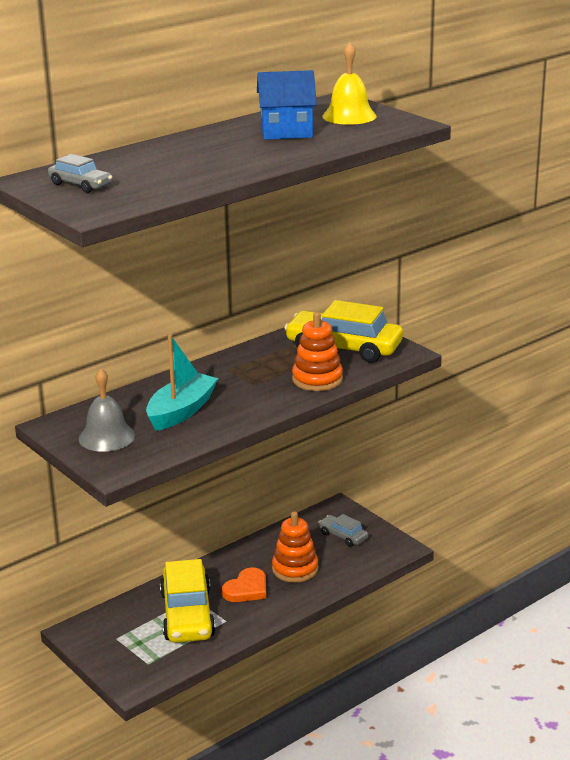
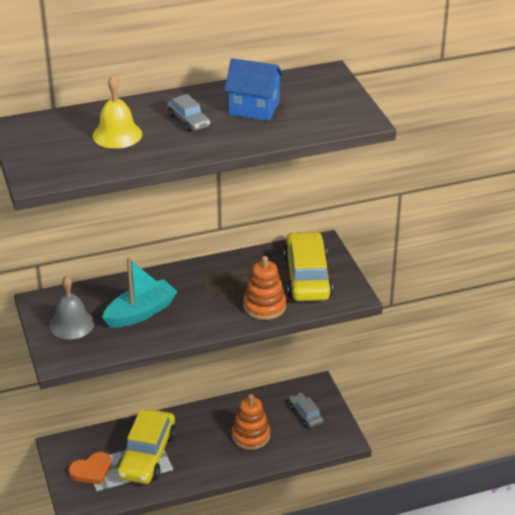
camera: 20 degrees right, 10 degrees up
grey car [48,154,112,193] -> grey car moved to [167,94,210,132]
orange heart [222,567,266,602] -> orange heart moved to [69,452,112,484]
yellow car [284,300,403,363] -> yellow car turned 45 degrees clockwise [283,232,333,301]
yellow bell [322,42,376,125] -> yellow bell moved to [92,75,142,149]

